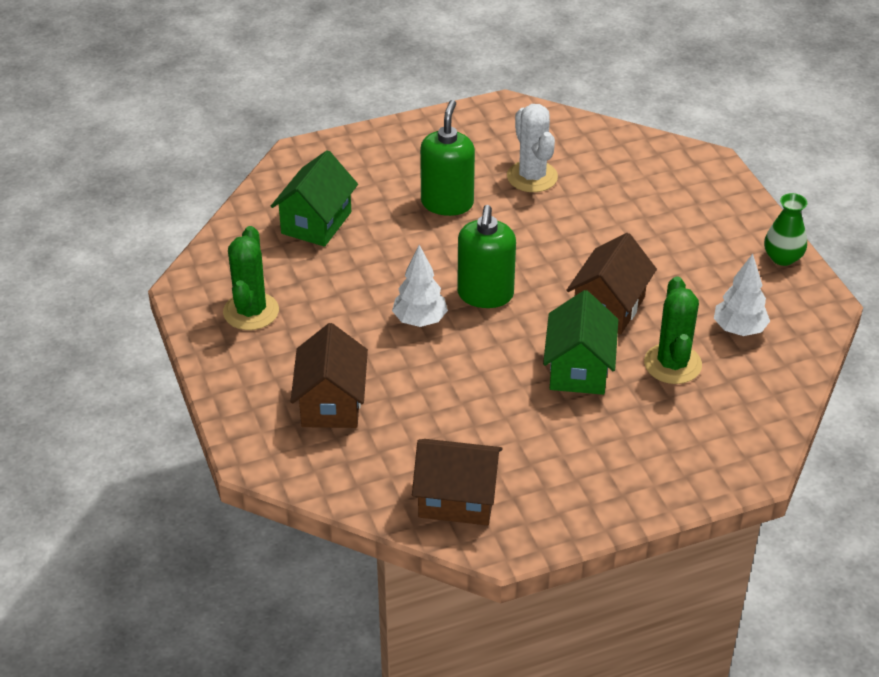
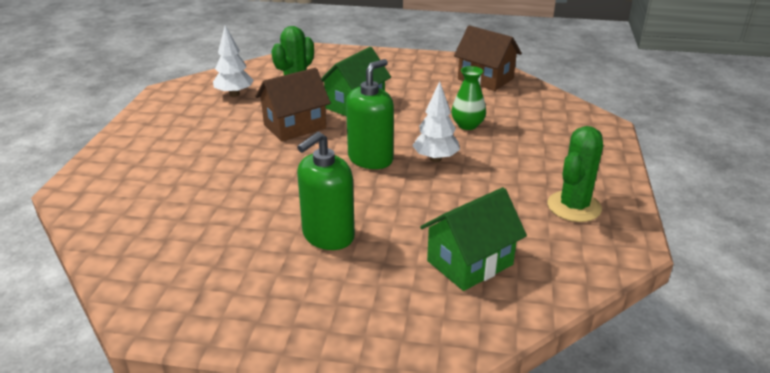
camera: 150 degrees left, 10 degrees down
brown house [291,323,368,428] -> none
white cactus [507,104,558,192] -> none
green vase [764,193,807,266] -> green vase moved to [451,66,486,130]

